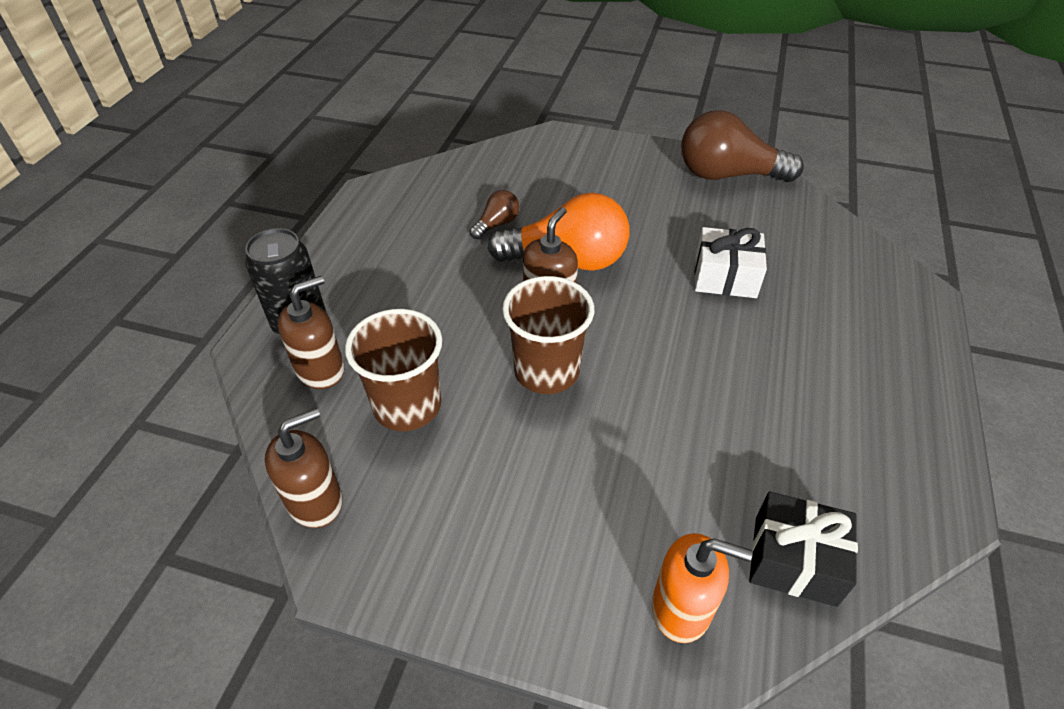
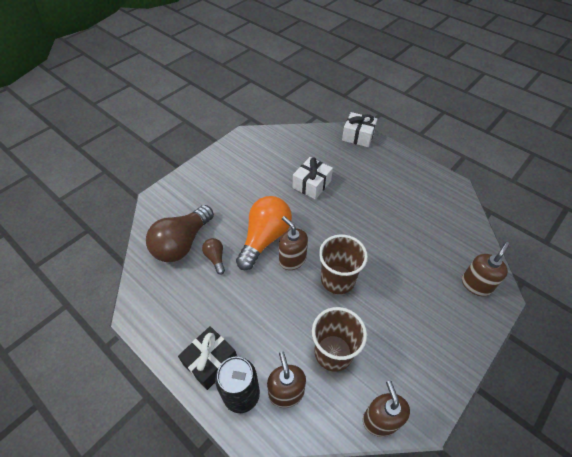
camera: 65 degrees left, 5 degrees up
orange soap dispenser [652,533,753,643] -> brown soap dispenser [462,242,510,296]
brown light bulb [681,110,804,182] -> brown light bulb moved to [146,205,214,262]
black gift [749,492,858,607] -> black gift moved to [178,326,237,390]
none -> white gift [342,112,378,147]

